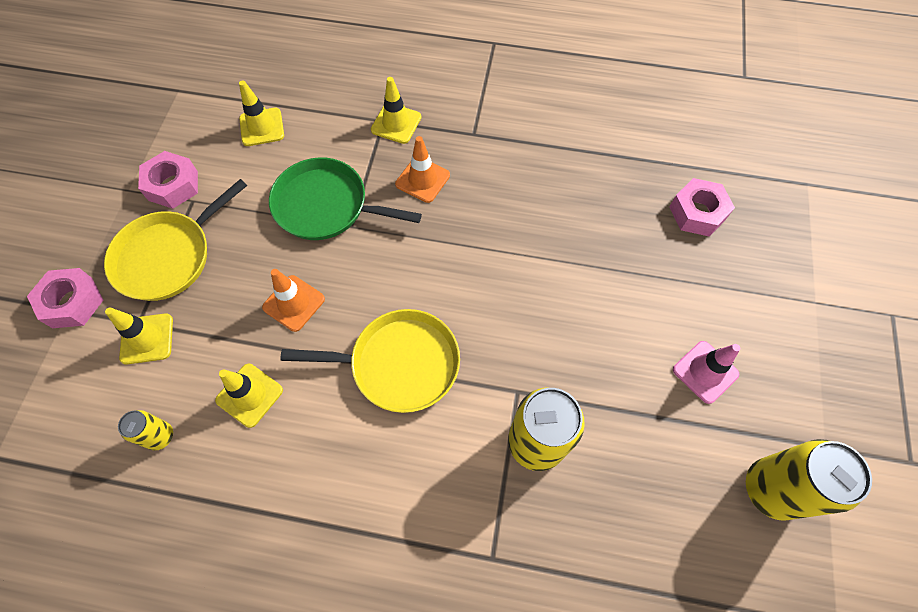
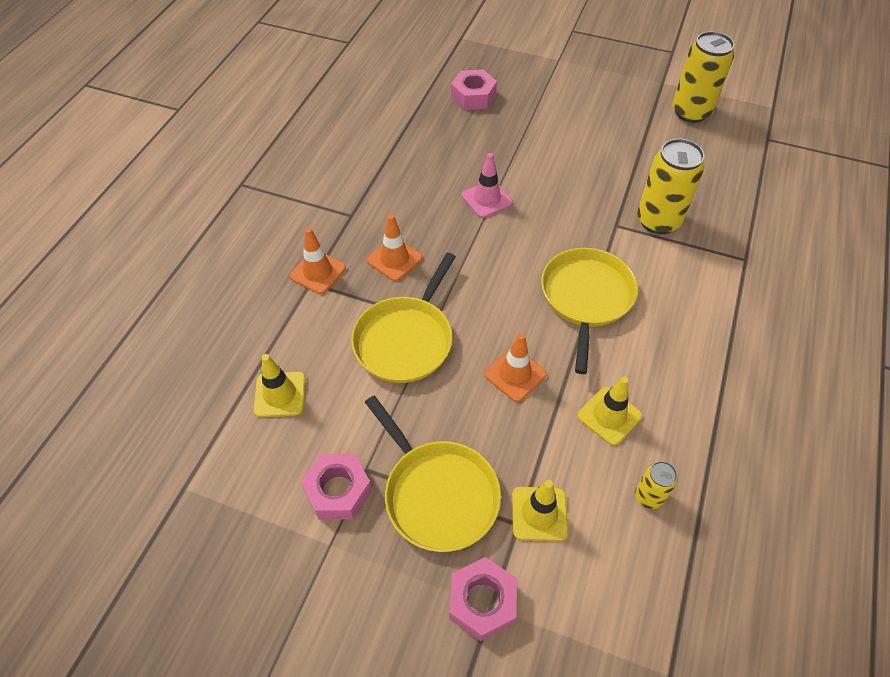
camera: 80 degrees left, 10 degrees down
green pan [269,158,422,240] -> yellow pan [351,253,456,383]
yellow traffic cone [371,77,421,144] -> orange traffic cone [290,227,346,294]
pink traffic cone [673,341,740,404] -> pink traffic cone moved to [462,153,513,218]

